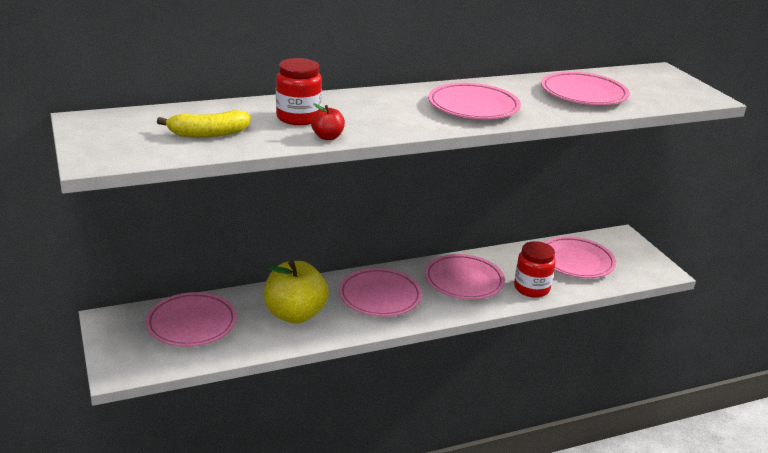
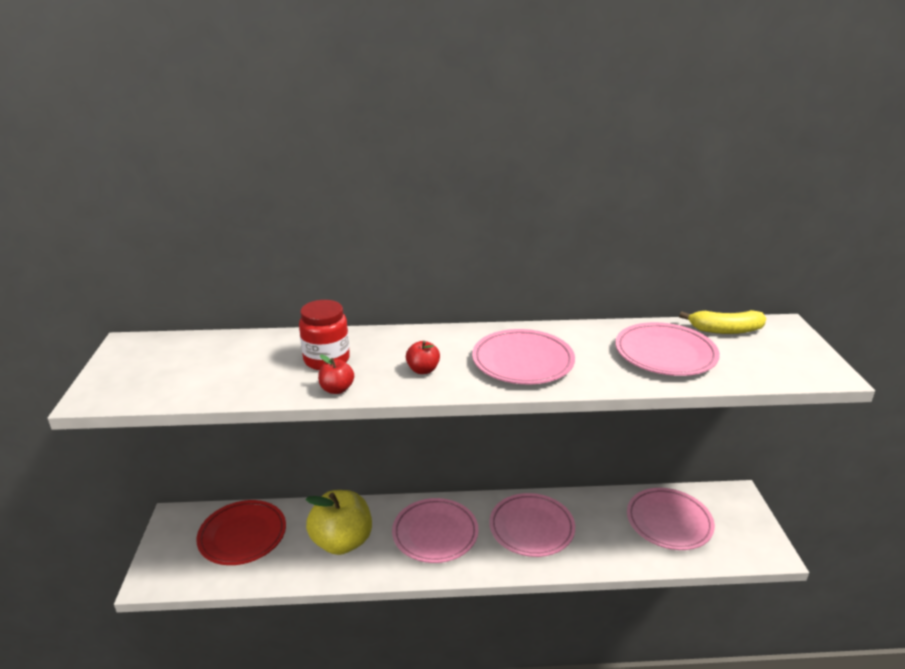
camera: 20 degrees right, 0 degrees up
pink plate [145,292,237,347] -> red plate [196,500,286,565]
yellow banana [157,110,251,138] -> yellow banana moved to [679,310,766,334]
red jar [514,241,556,298] -> none
none -> red apple [406,341,440,374]

